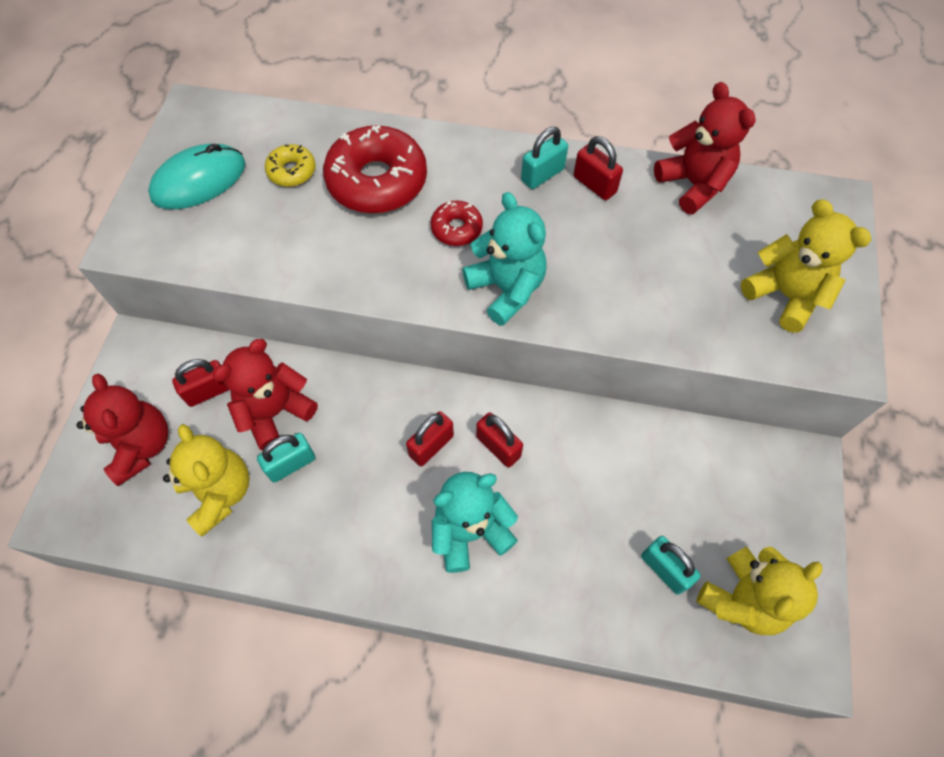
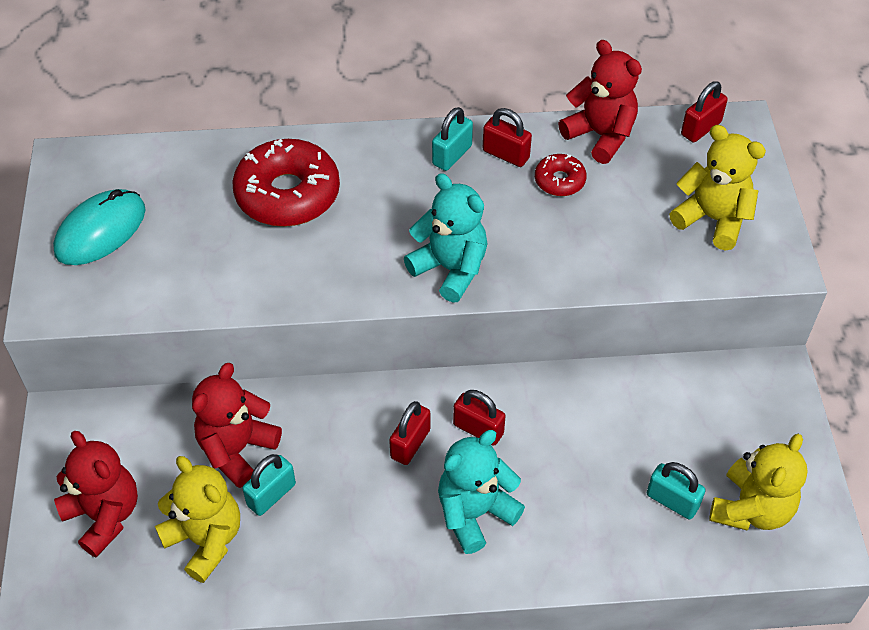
camera: 15 degrees left, 10 degrees down
red padlock [172,359,229,407] -> red padlock moved to [681,81,728,143]
yellow donut [265,144,316,187] -> none
red donut [431,201,483,246] -> red donut moved to [535,154,587,196]

